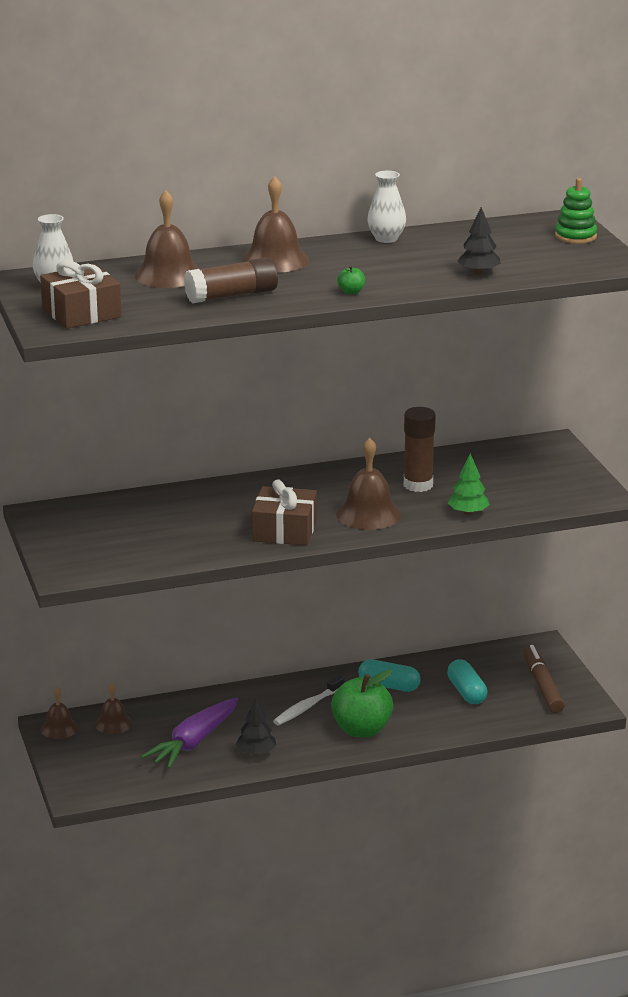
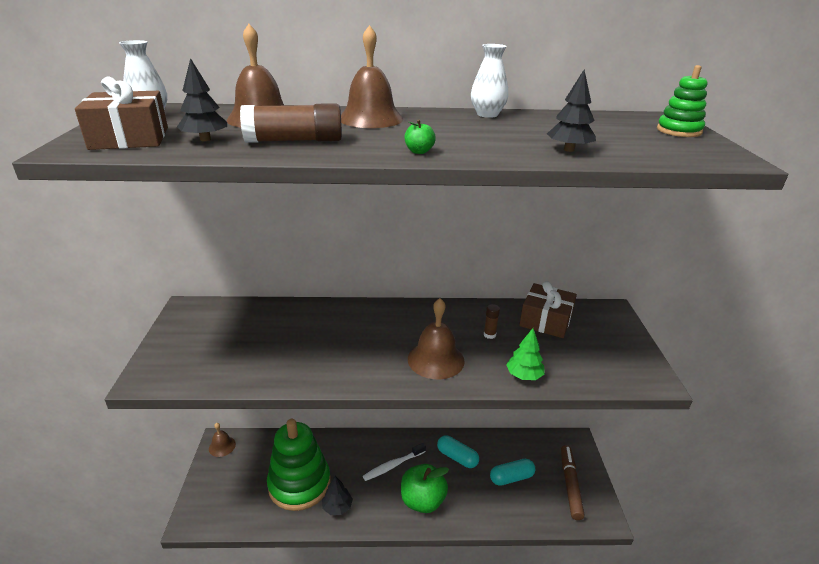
camera: 15 degrees right, 5 degrees up
brown bell [95,682,132,734] -> none
purple carrot [141,698,238,769] -> green stacking toy [267,419,330,511]
brown gift [252,479,317,546] -> brown gift moved to [519,281,577,338]
brown glue stick [404,407,436,492] -> brown glue stick [484,304,500,339], size x0.50
turquoise capsule [447,659,487,704] -> turquoise capsule turned 75 degrees clockwise [490,459,535,486]
none -> black tree [177,58,227,141]

